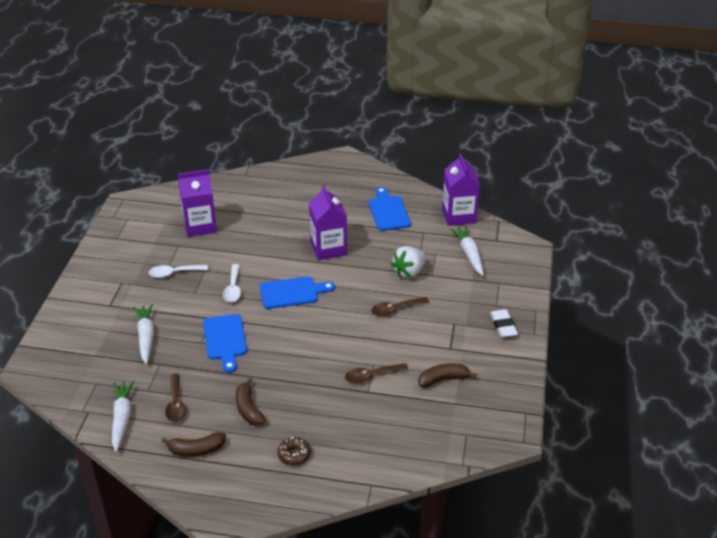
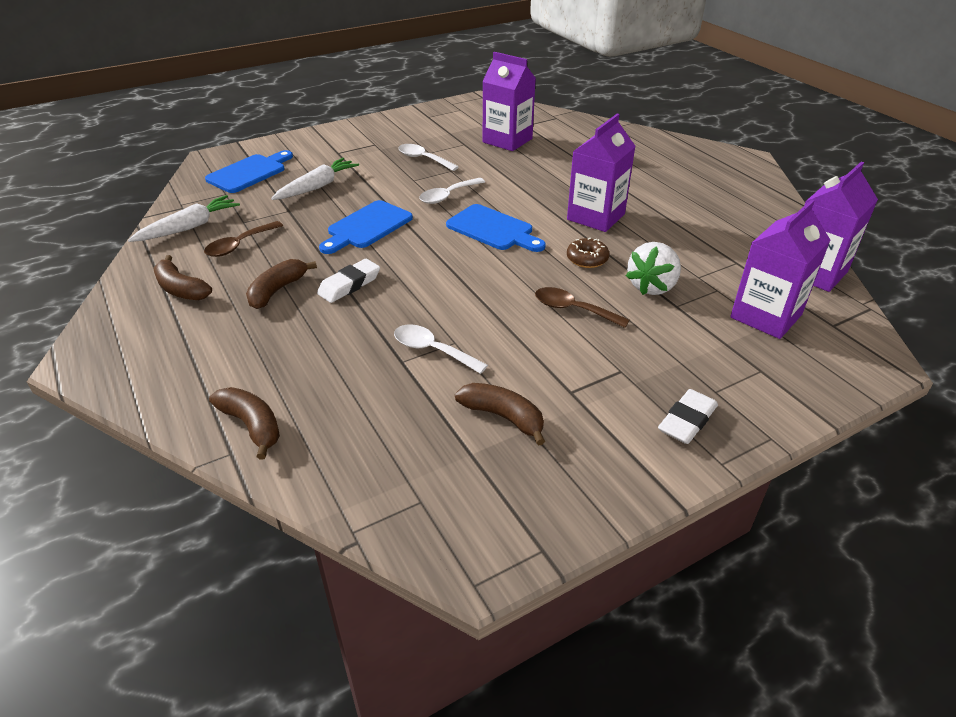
camera: 50 degrees right, 0 degrees up
brown donut [278,437,311,466] -> brown donut moved to [567,238,609,268]
brown spoon [345,363,409,383] -> white spoon [394,324,488,374]
blue cutting board [369,187,411,231] -> blue cutting board moved to [205,150,293,193]
white strawberry [391,246,426,278] -> white strawberry turned 60 degrees counterclockwise [626,242,681,295]
white carrot [450,226,484,276] -> purple carton [730,199,830,339]
none -> brown banana [209,387,280,460]
none -> white eraser [317,259,380,303]

